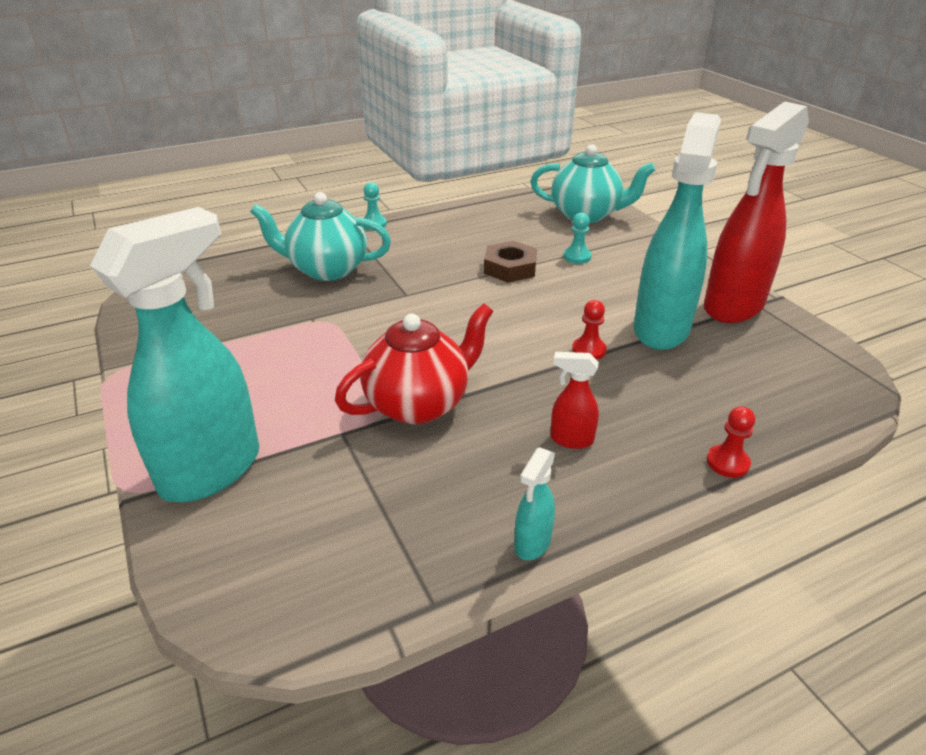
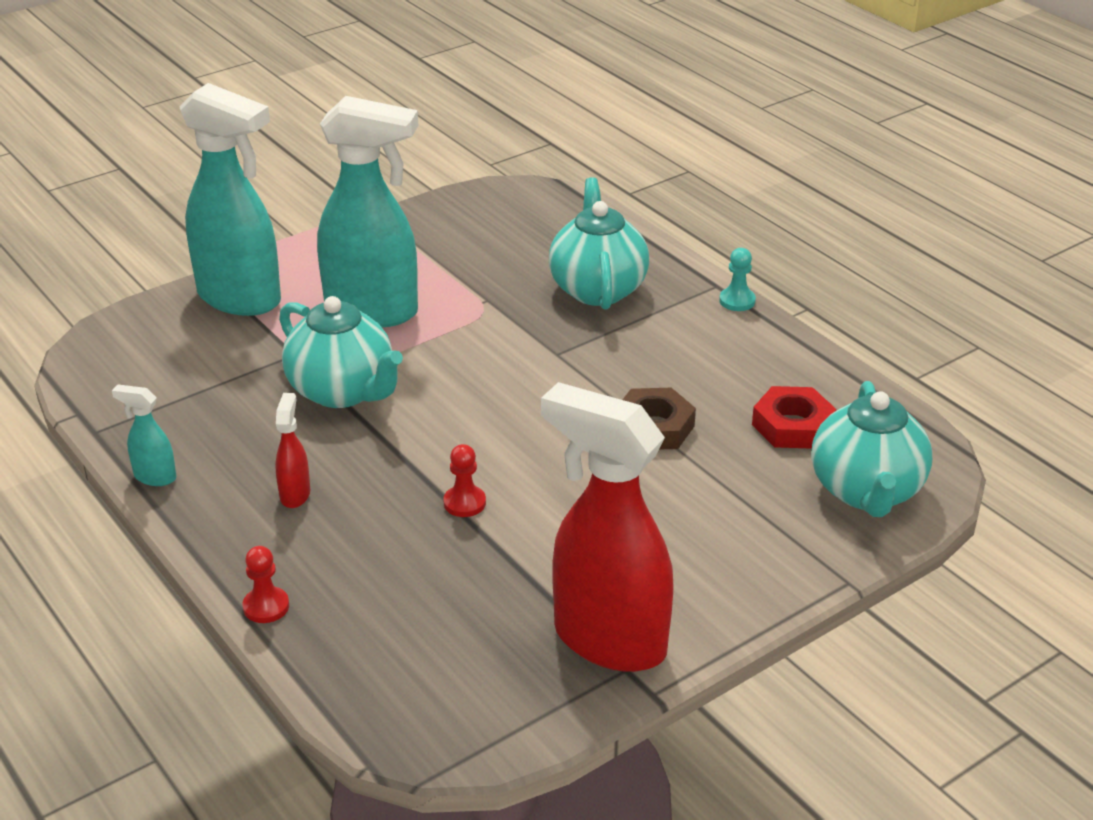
camera: 80 degrees right, 0 degrees up
red teapot [335,303,493,424] -> turquoise teapot [279,296,403,408]
turquoise pawn [563,213,592,264] -> none
turquoise spray bottle [634,112,721,350] -> turquoise spray bottle moved to [317,96,418,327]
none -> red nut [752,386,836,449]

